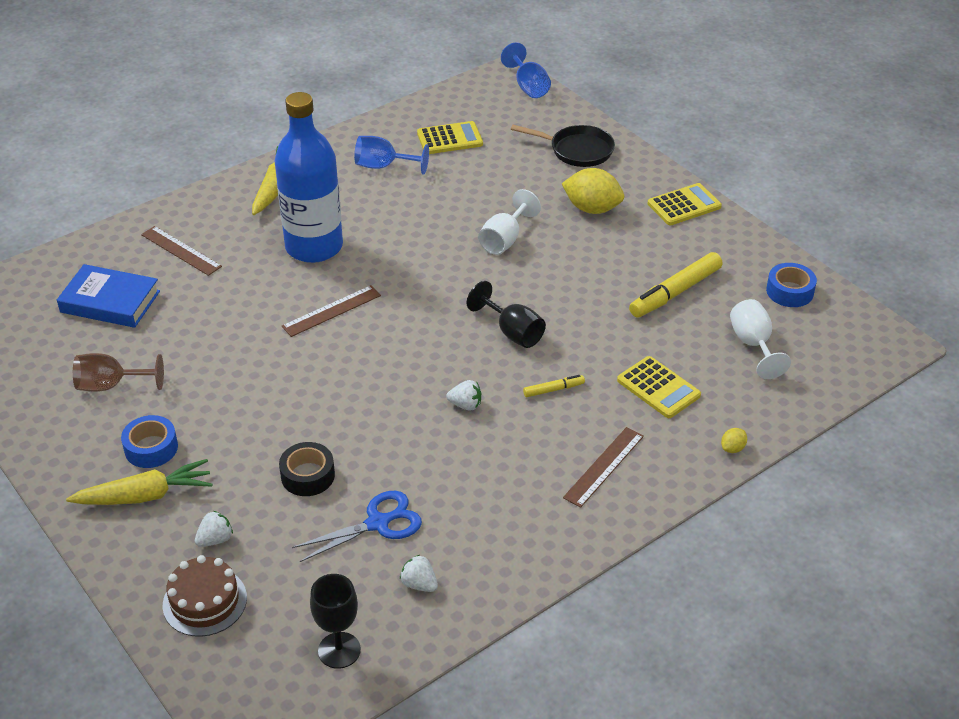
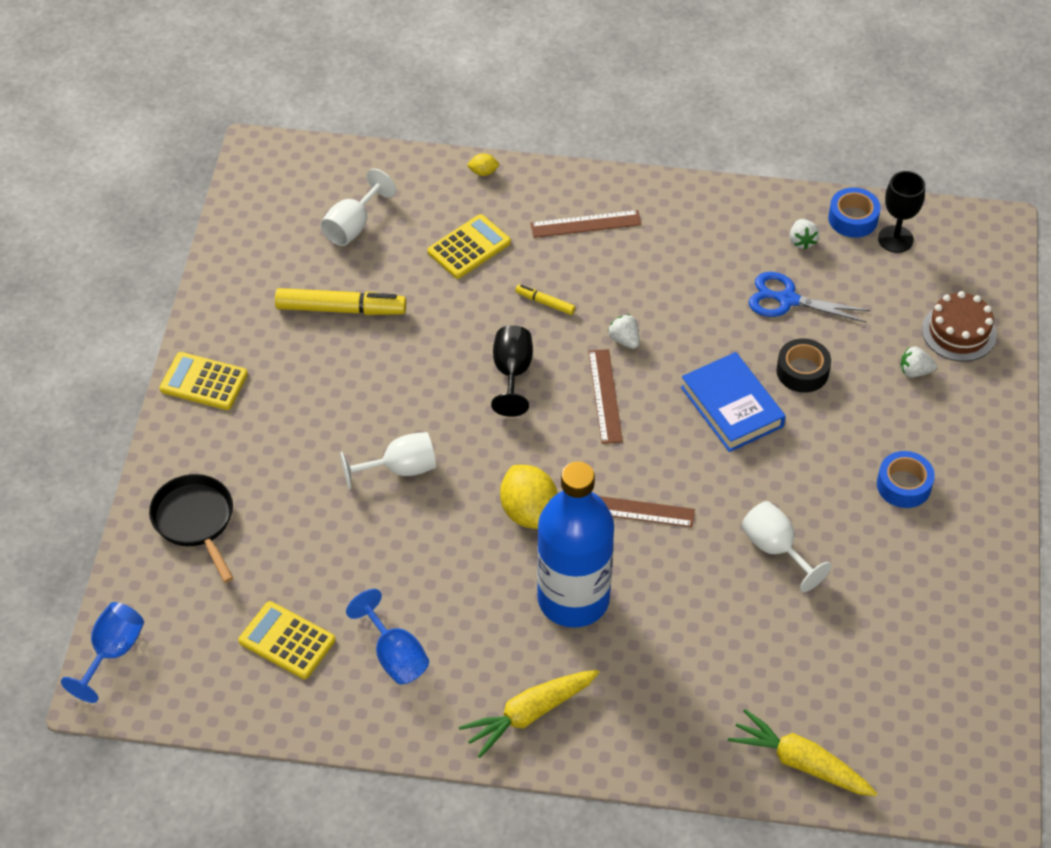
camera: 135 degrees left, 10 degrees up
blue book [57,264,160,328] -> blue book moved to [681,352,786,452]
yellow carrot [66,459,212,505] -> yellow carrot moved to [728,709,878,796]
brown goblet [73,353,164,392] -> none
brown ruler [141,226,222,276] -> brown ruler moved to [588,349,623,444]
yellow lemon [561,168,624,214] -> yellow lemon moved to [500,465,558,529]
yellow calculator [617,356,701,418] -> yellow calculator turned 45 degrees clockwise [428,214,511,279]
blue tape [766,263,817,307] -> blue tape moved to [828,187,881,238]
none -> white goblet [741,501,831,592]

